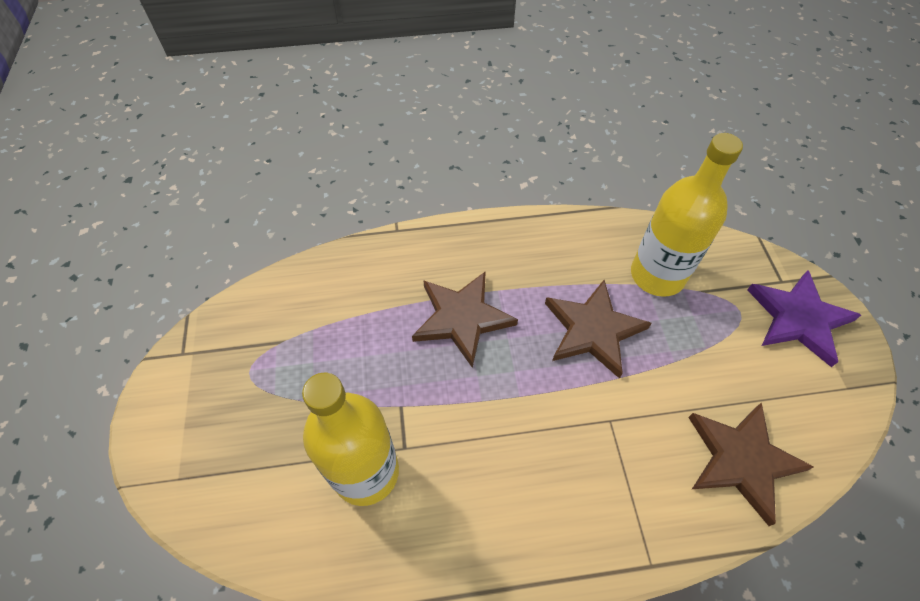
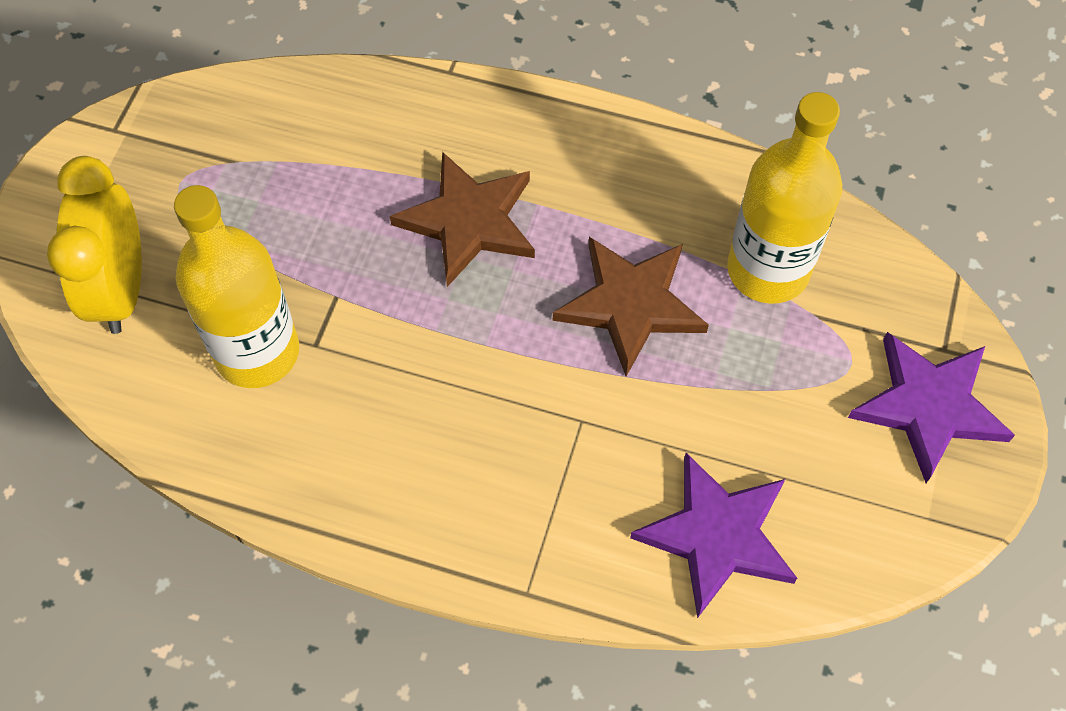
camera: 25 degrees right, 5 degrees up
brown star [688,402,814,526] -> purple star [630,453,797,618]
none -> yellow clock [47,156,142,334]

